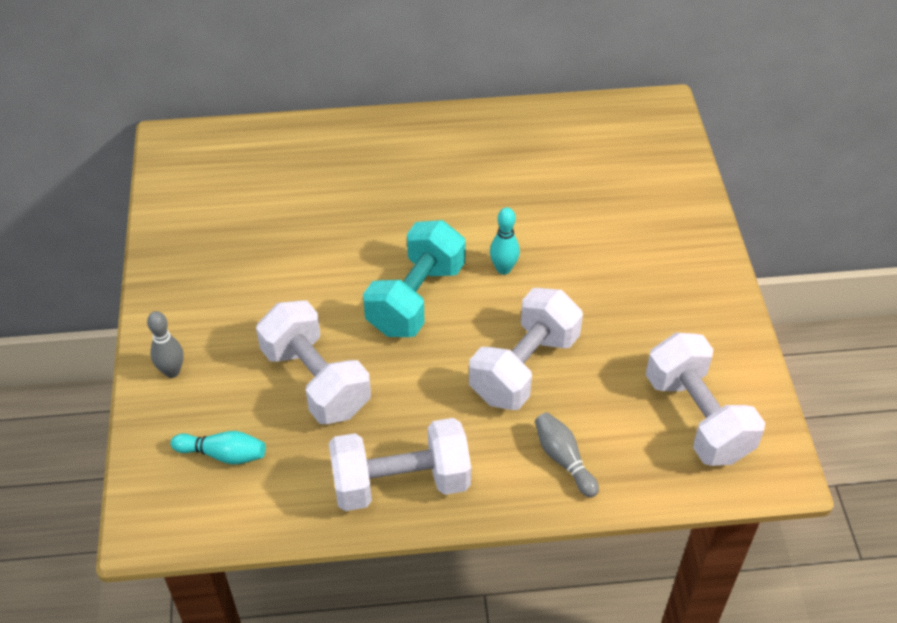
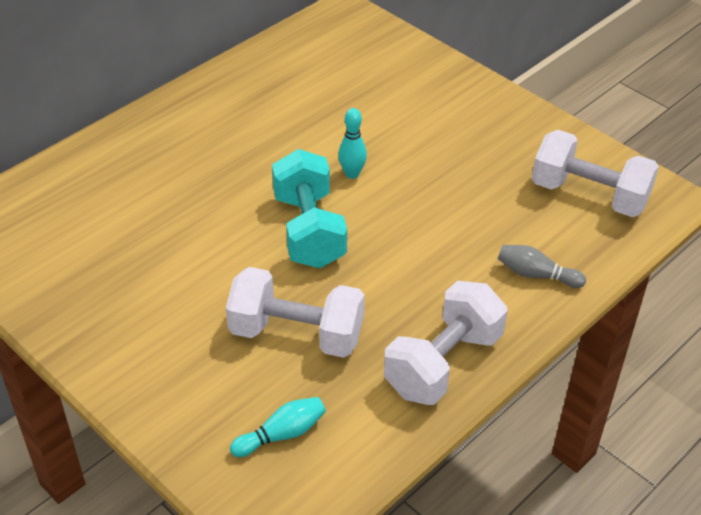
camera: 40 degrees left, 5 degrees down
grey bowling pin [147,311,184,378] -> none
white dumbbell [469,288,583,410] -> none

